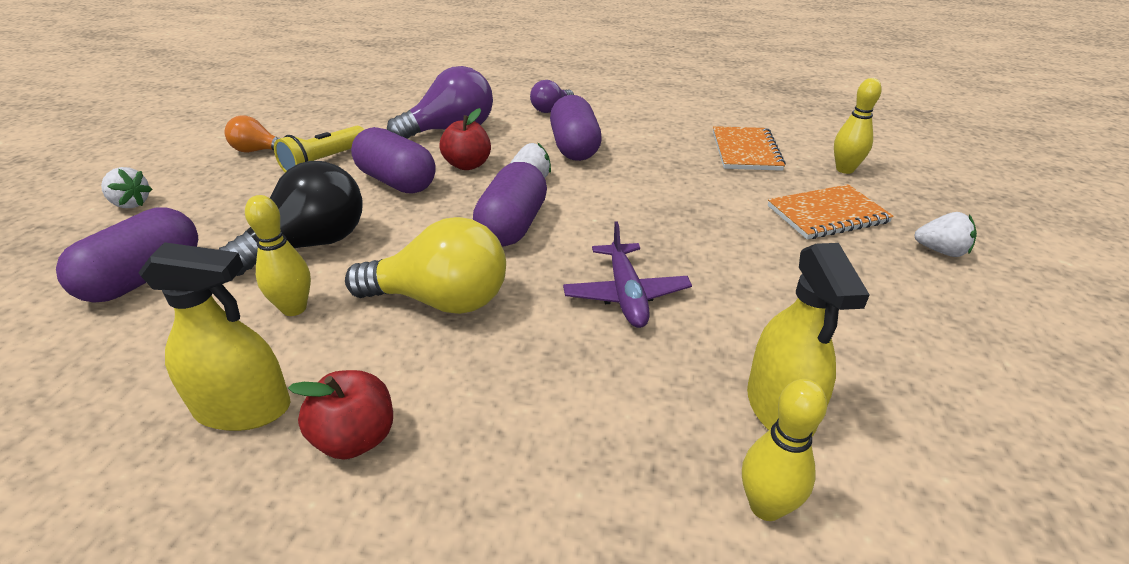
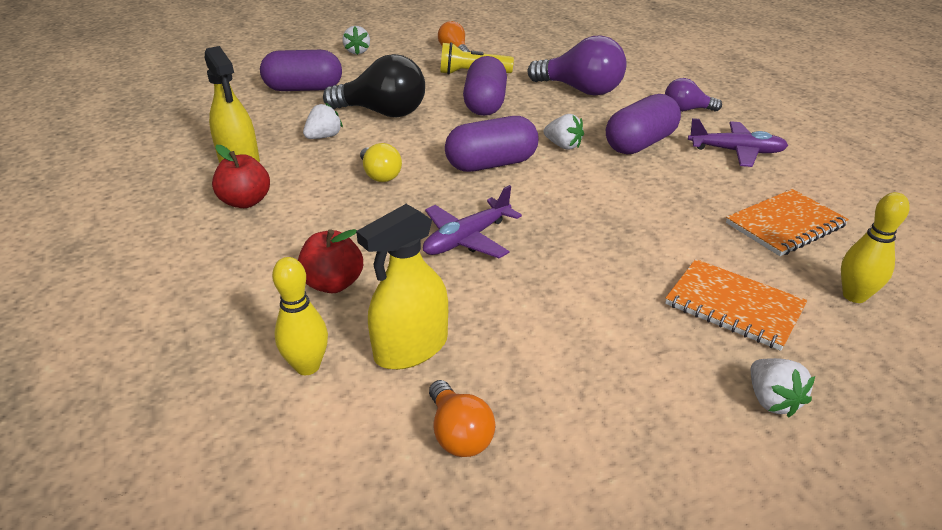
camera: 55 degrees right, 0 degrees up
yellow bowling pin [245,195,311,316] -> white strawberry [303,103,343,139]
yellow light bulb [345,217,506,314] -> yellow light bulb [360,143,402,182], size x0.55
red apple [440,108,491,170] -> red apple moved to [298,229,363,293]
none -> orange light bulb [429,380,495,457]
none -> purple plane [688,118,788,167]

